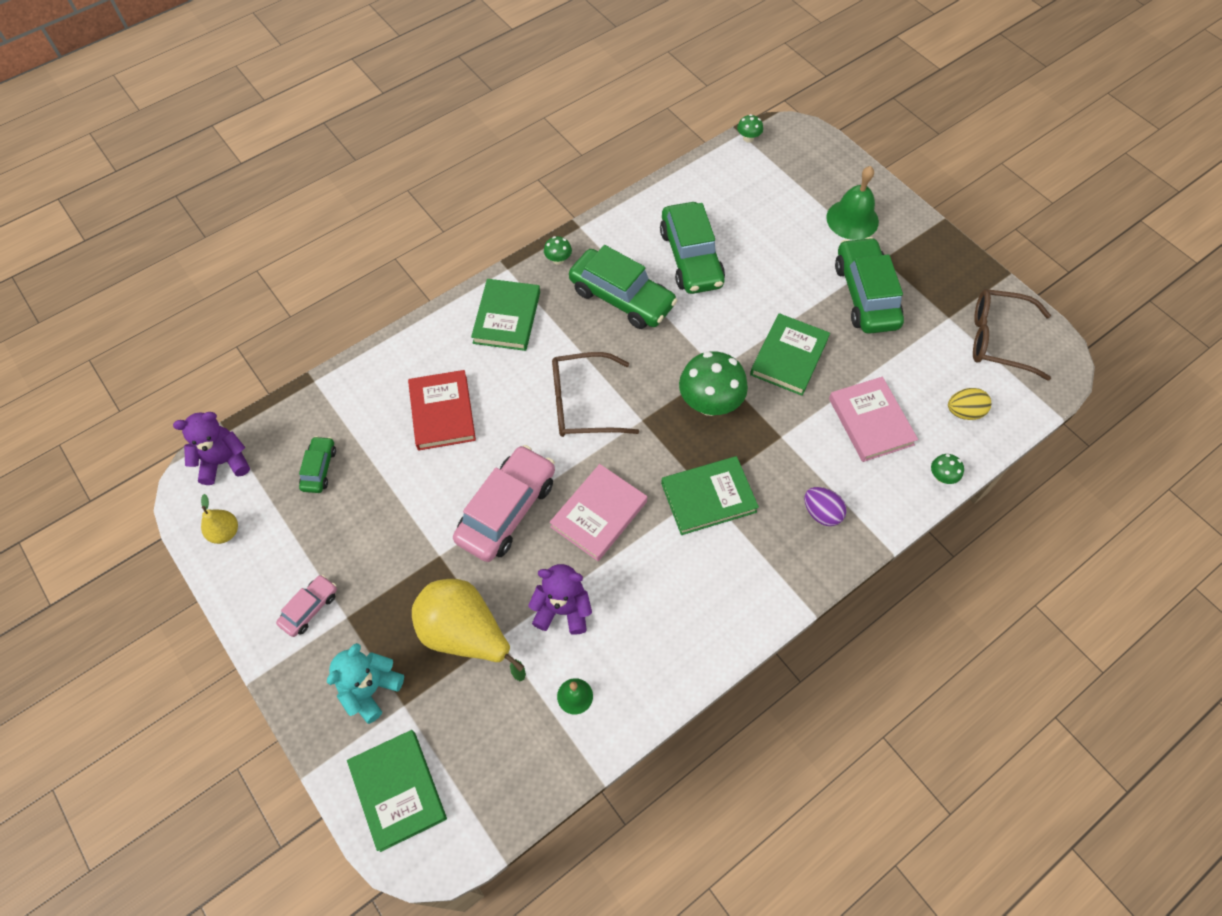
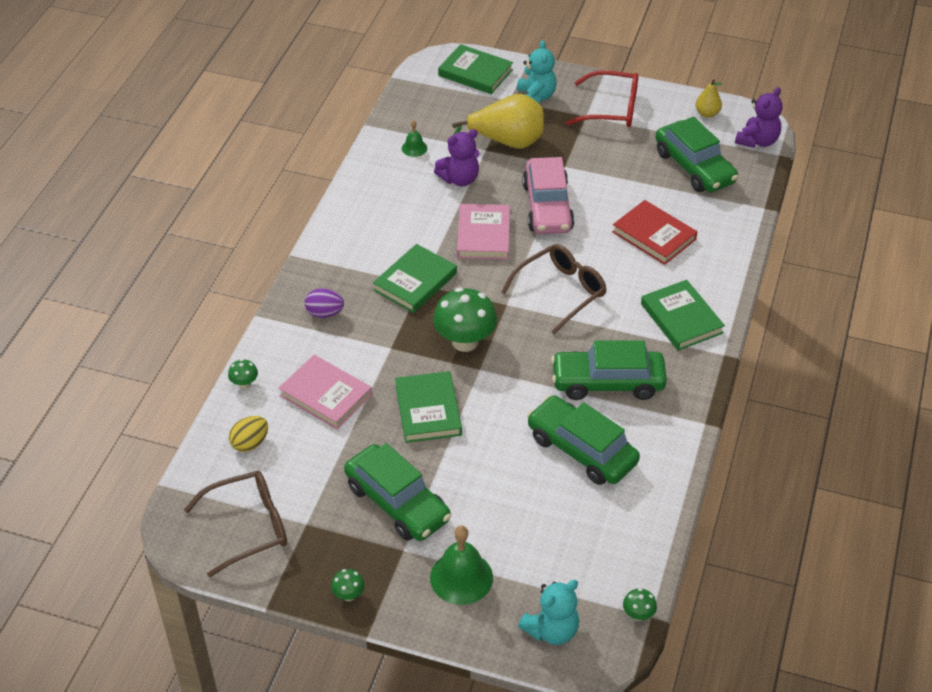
camera: 145 degrees right, 15 degrees down
pink car [276,575,337,637] -> red glasses [566,70,638,127]
green car [299,436,336,493] -> green car [655,117,739,192], size x2.00
green mushroom [544,236,572,265] -> green mushroom moved to [331,569,365,601]
none -> turquoise teddy bear [518,580,579,645]

